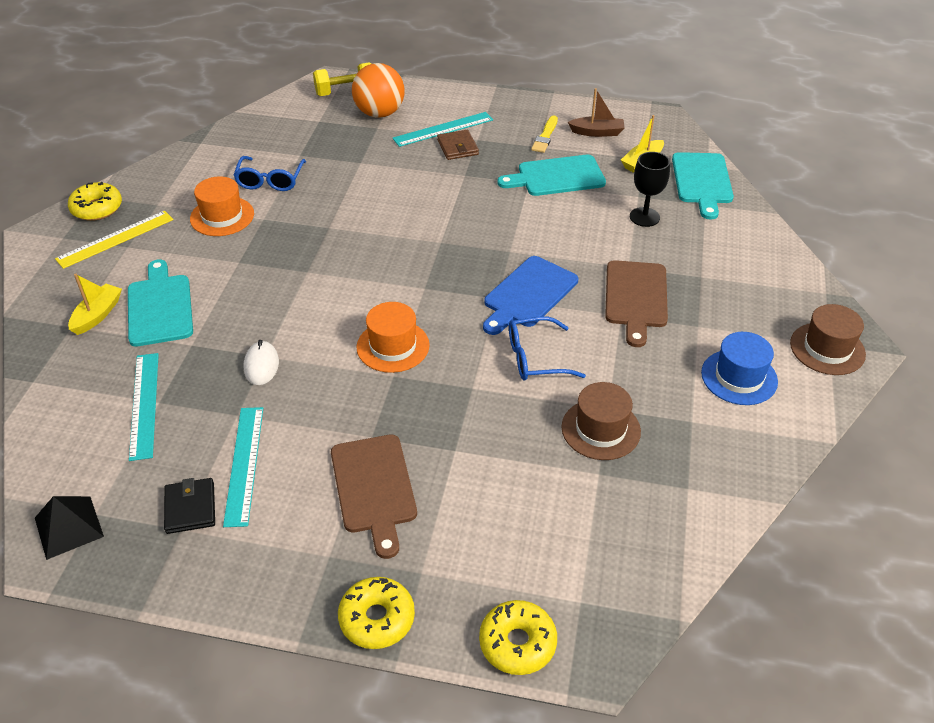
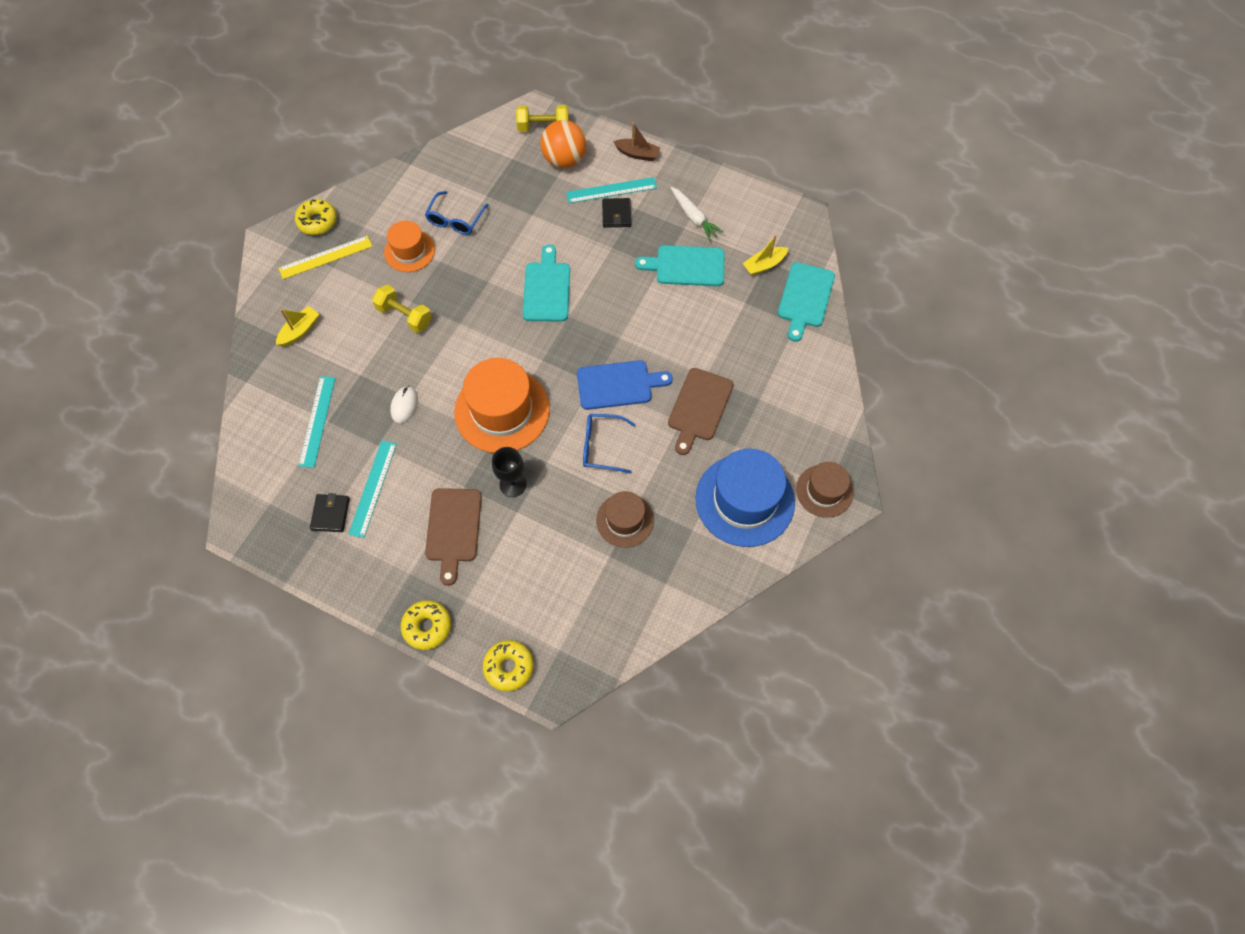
camera: 15 degrees right, 20 degrees up
black pyramid [35,496,104,560] -> none
turquoise cutting board [128,259,193,347] -> turquoise cutting board moved to [523,244,570,322]
orange hat [356,302,430,373] -> orange hat [454,358,550,453], size x1.73
brown wallet [437,130,479,160] -> black wallet [602,198,631,228]
blue cutting board [483,256,578,335] -> blue cutting board turned 150 degrees counterclockwise [577,360,673,410]
yellow brush [531,115,558,153] -> white carrot [671,187,724,241]
brown boat [568,88,625,137] -> brown boat moved to [613,122,660,161]
black goblet [630,152,670,227] -> black goblet moved to [492,447,527,497]
blue hat [701,332,778,405] -> blue hat [695,449,795,547], size x1.73
none -> yellow dumbbell [372,285,432,333]

